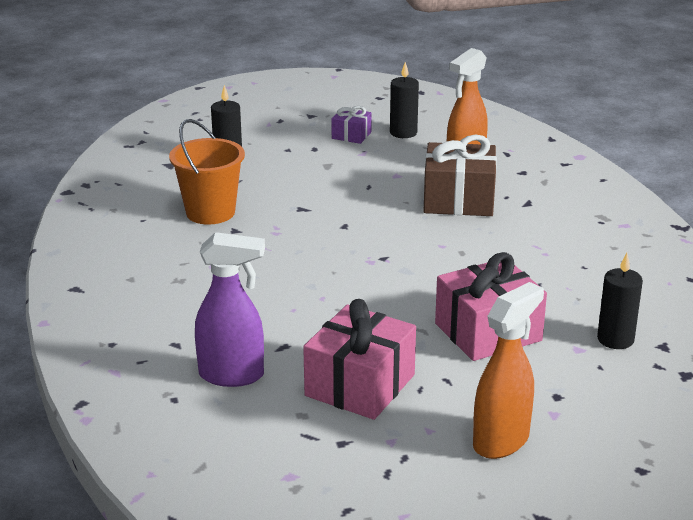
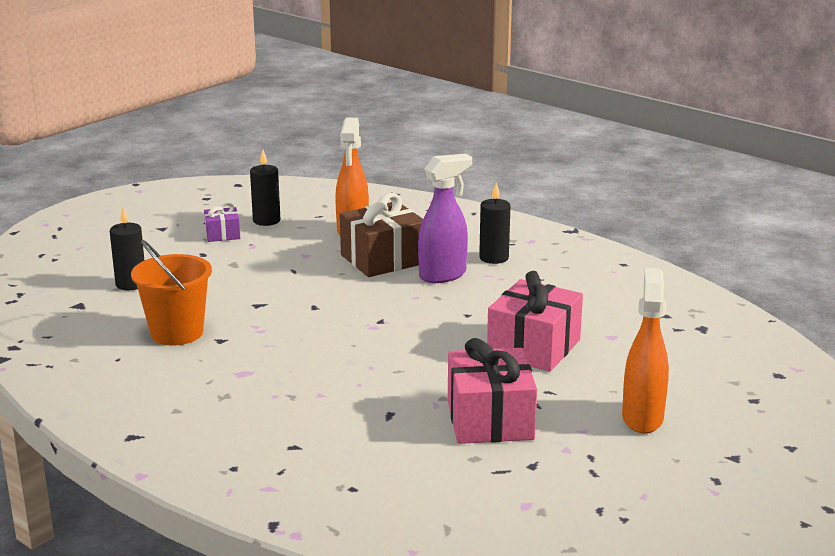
camera: 35 degrees left, 5 degrees down
purple spray bottle [195,232,265,387] -> purple spray bottle moved to [418,153,472,283]
black candle [597,253,643,349] -> black candle moved to [479,183,511,264]

